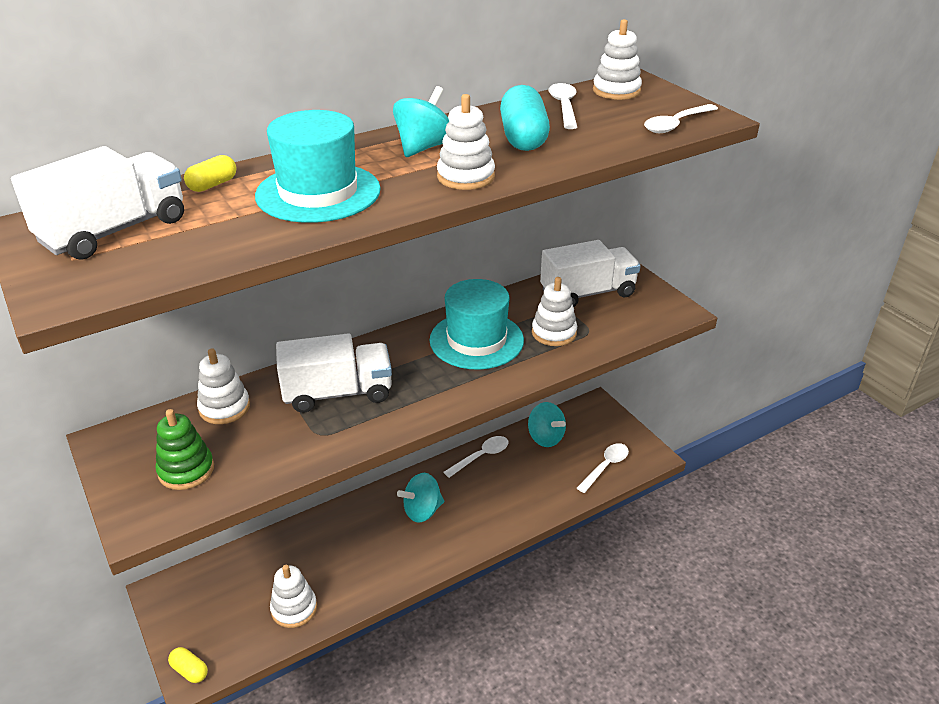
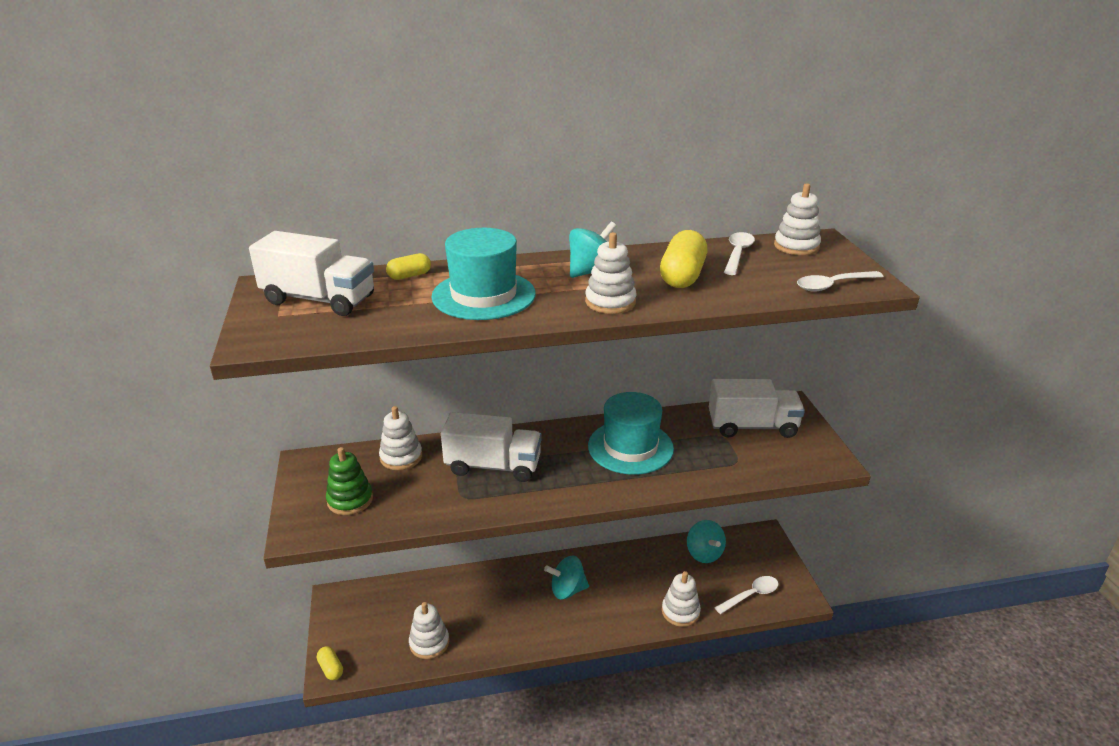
camera: 20 degrees right, 5 degrees down
white truck [11,146,184,260] -> white truck turned 45 degrees clockwise [249,231,374,316]
white spoon [444,436,509,478] -> none
turquoise capsule [500,85,550,151] -> yellow capsule [660,230,707,288]
white stacking toy [532,277,577,346] -> white stacking toy moved to [662,571,701,627]

